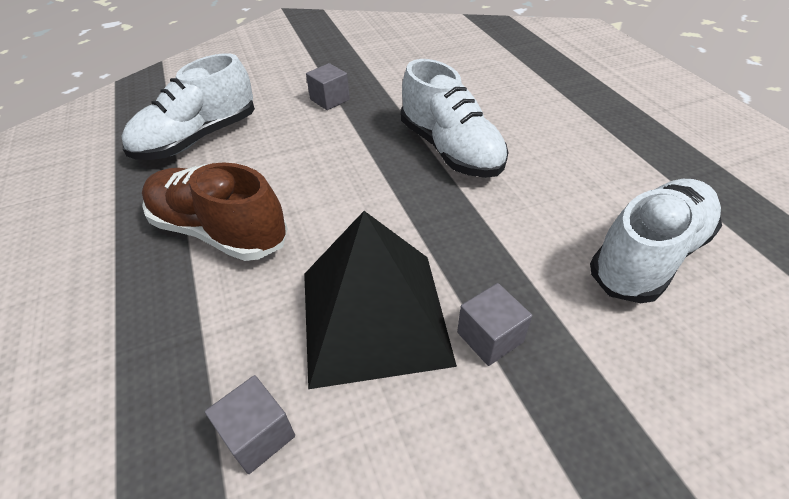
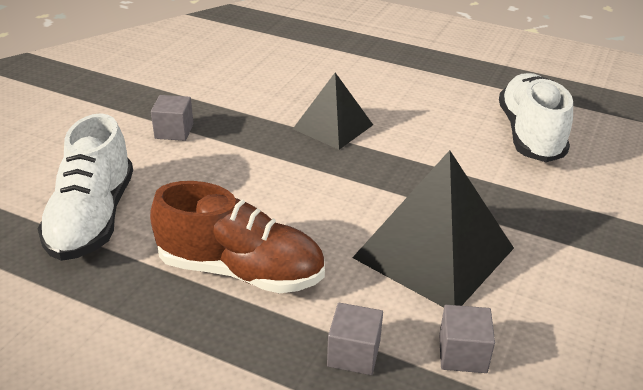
camera: 45 degrees left, 10 degrees down
brown shoe [142,162,288,261] -> brown shoe turned 150 degrees counterclockwise [150,181,325,293]
white shoe [401,59,508,178] -> black pyramid [293,73,373,150]
grey cube [457,283,532,366] -> grey cube moved to [327,303,383,375]

